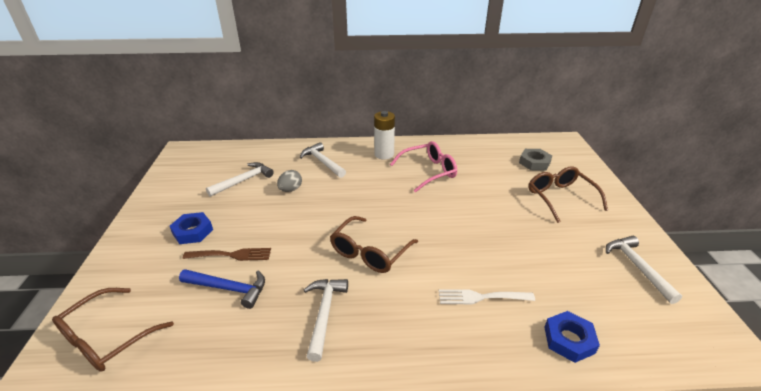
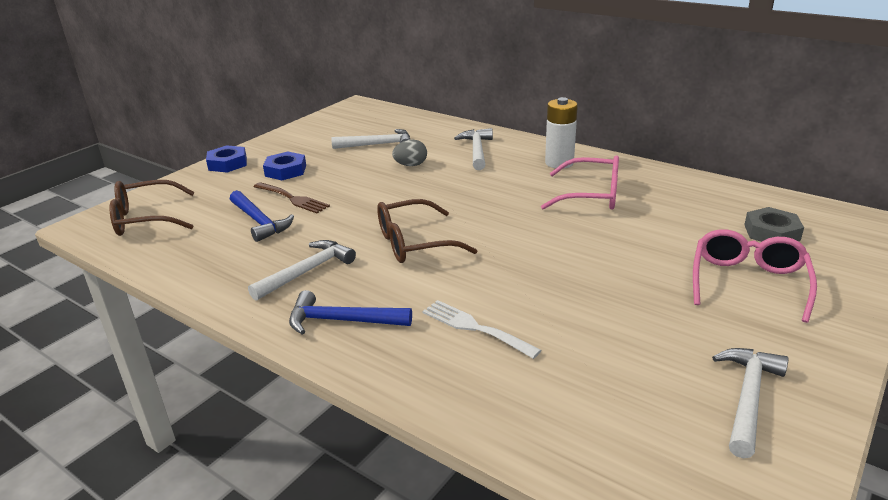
camera: 40 degrees right, 5 degrees down
brown glasses [528,166,608,223] -> pink glasses [693,229,817,323]
blue nut [544,311,600,363] -> blue nut moved to [206,145,247,173]
none -> blue hammer [289,290,412,334]

